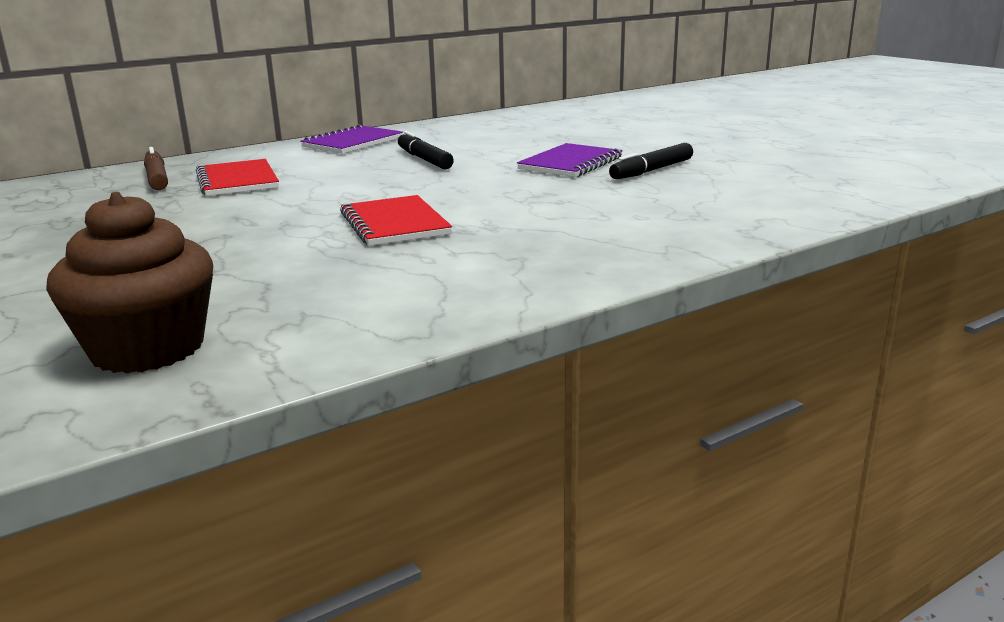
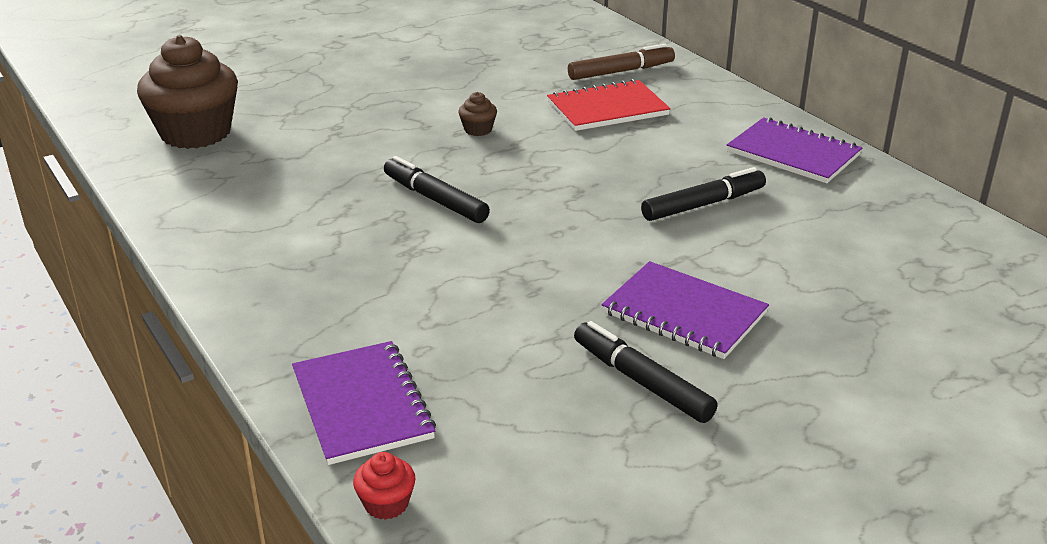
camera: 90 degrees right, 10 degrees up
red notebook [340,195,452,246] -> black marker [384,156,490,223]
none -> purple notebook [292,341,436,465]
none -> red cupcake [353,452,416,520]
none -> brown cupcake [458,92,497,136]

